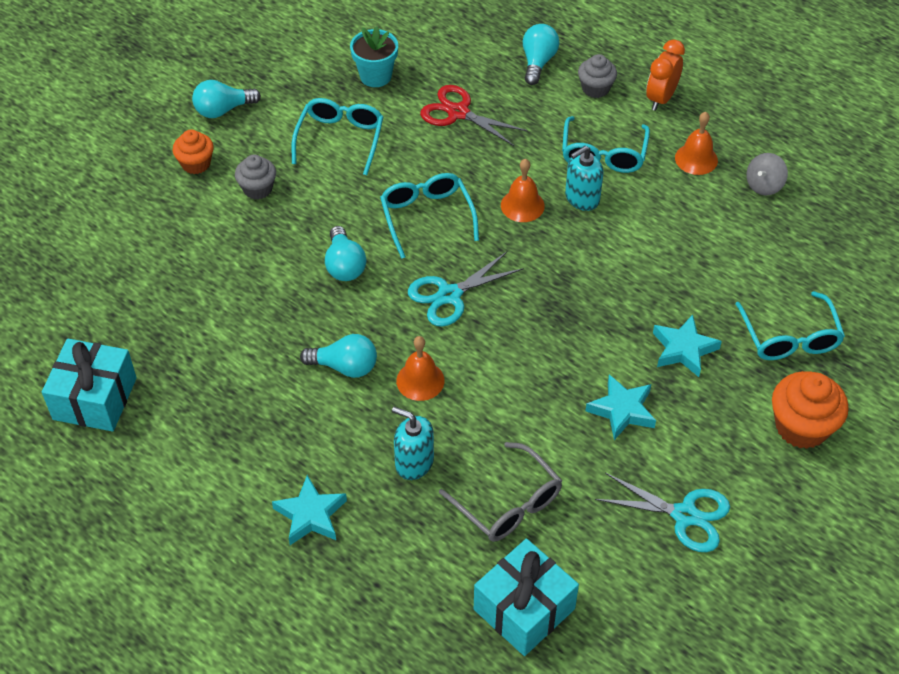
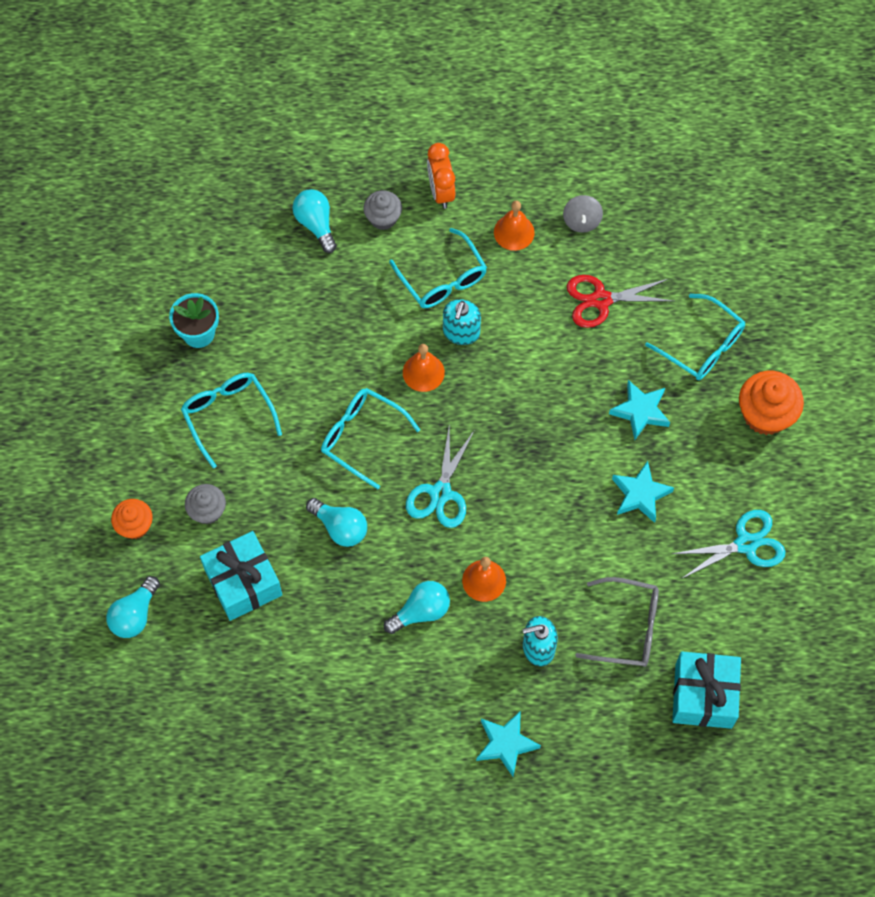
camera: 40 degrees left, 15 degrees up
turquoise gift [42,338,137,432] -> turquoise gift moved to [200,531,282,621]
turquoise light bulb [192,80,261,118] -> turquoise light bulb moved to [106,576,160,638]
red scissors [420,85,528,146] -> red scissors moved to [567,275,673,328]

